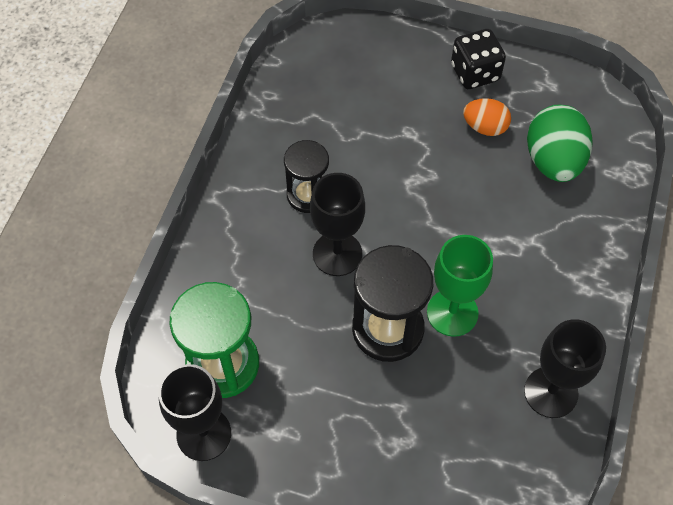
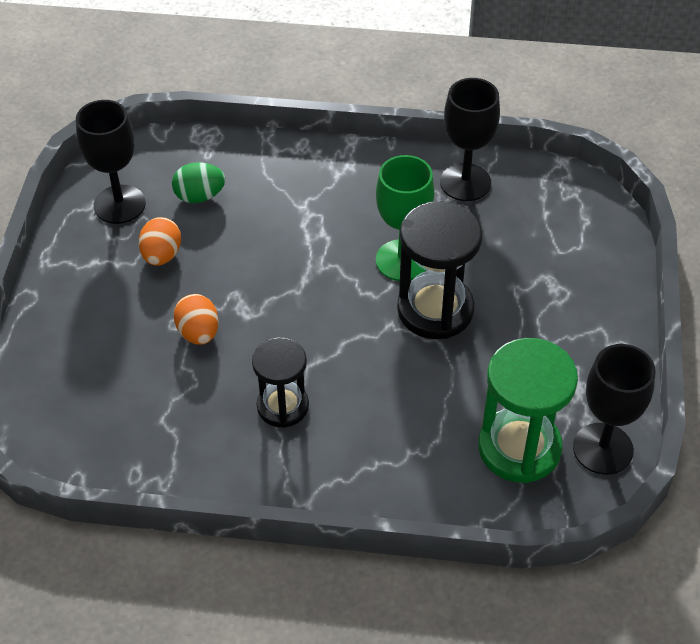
camera: 100 degrees left, 10 degrees down
black goblet [310,173,365,276] -> black goblet moved to [76,100,146,224]
black dice [451,29,506,89] -> none
green egg [527,104,593,182] -> green egg [172,163,225,203], size x0.59
none -> orange egg [174,294,219,345]

